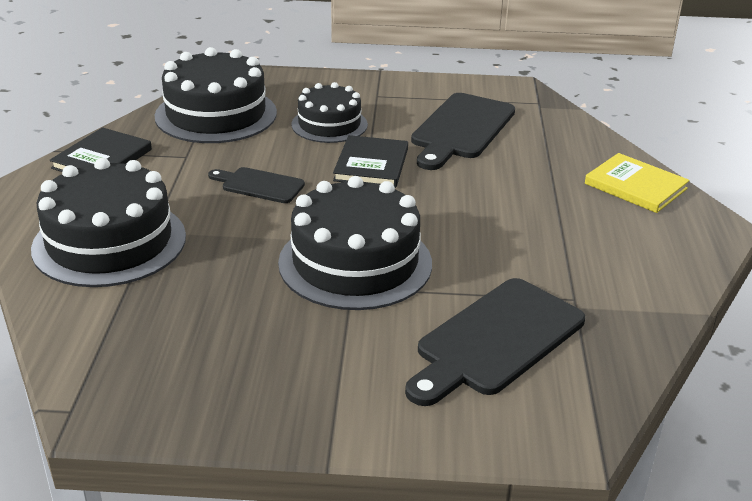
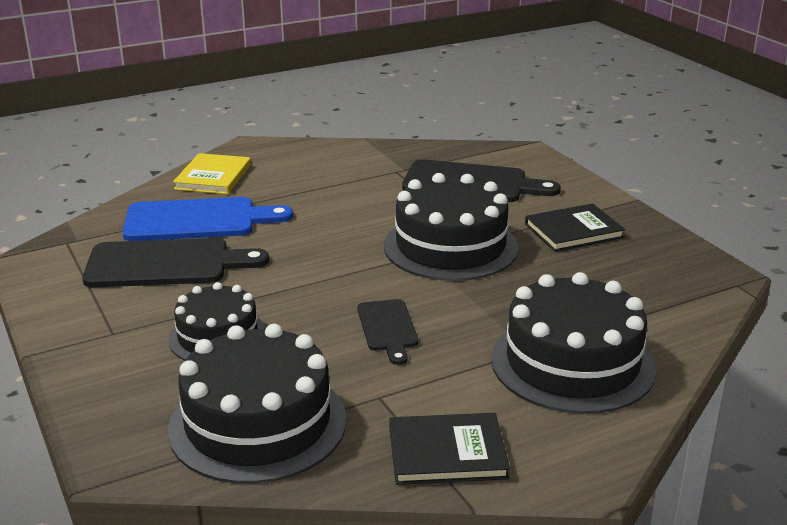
camera: 120 degrees left, 5 degrees down
black book [333,135,408,188] -> black book moved to [525,204,625,252]
none -> blue cutting board [122,197,293,241]

